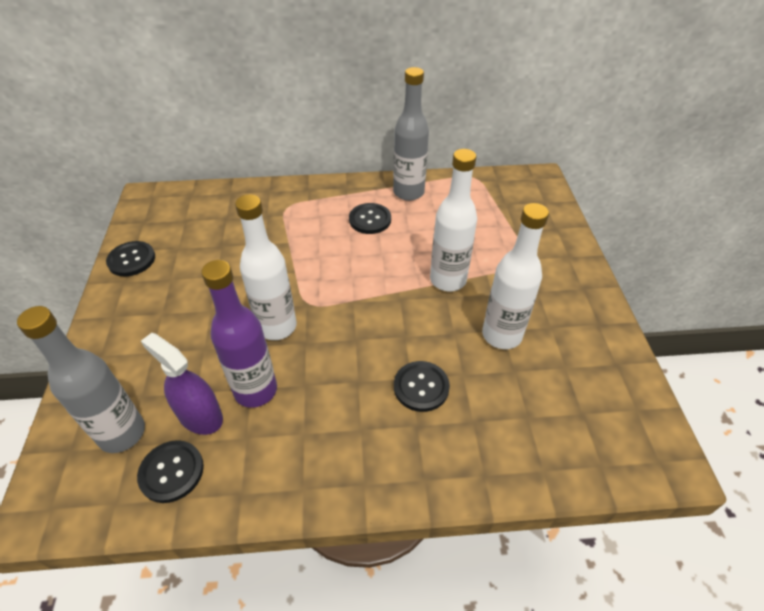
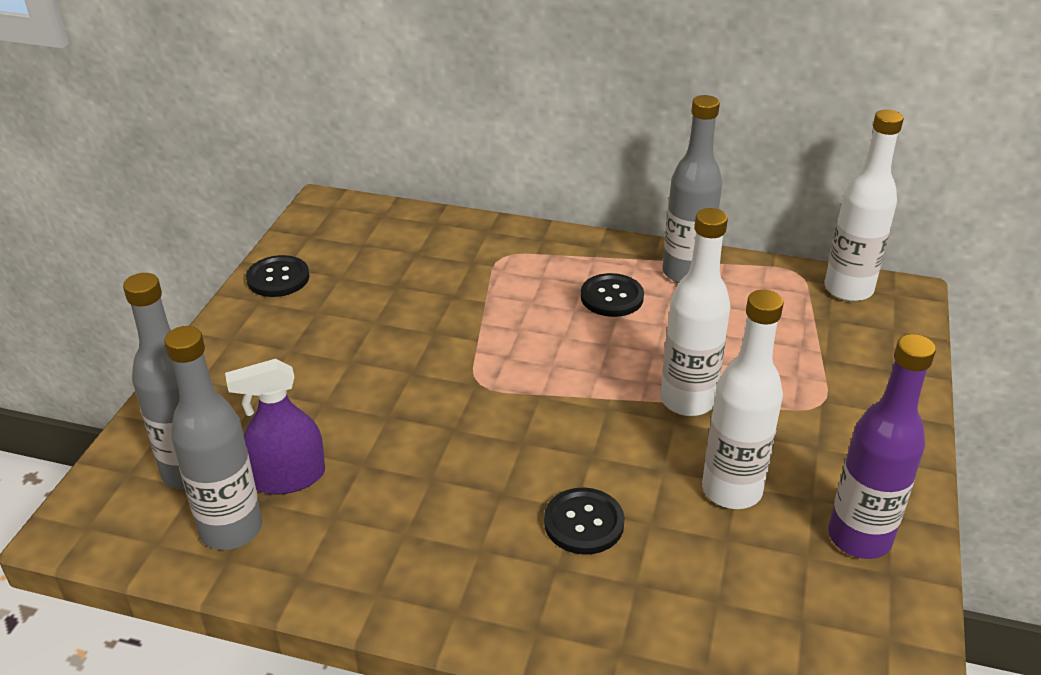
camera: 20 degrees right, 10 degrees down
black button [137,440,204,503] -> grey bottle [164,326,262,550]
purple spray bottle [141,333,223,435] -> purple spray bottle turned 75 degrees counterclockwise [225,359,325,495]
purple bottle [201,260,277,408] -> purple bottle moved to [828,334,936,559]
white bottle [235,194,297,340] -> white bottle moved to [824,109,904,302]

